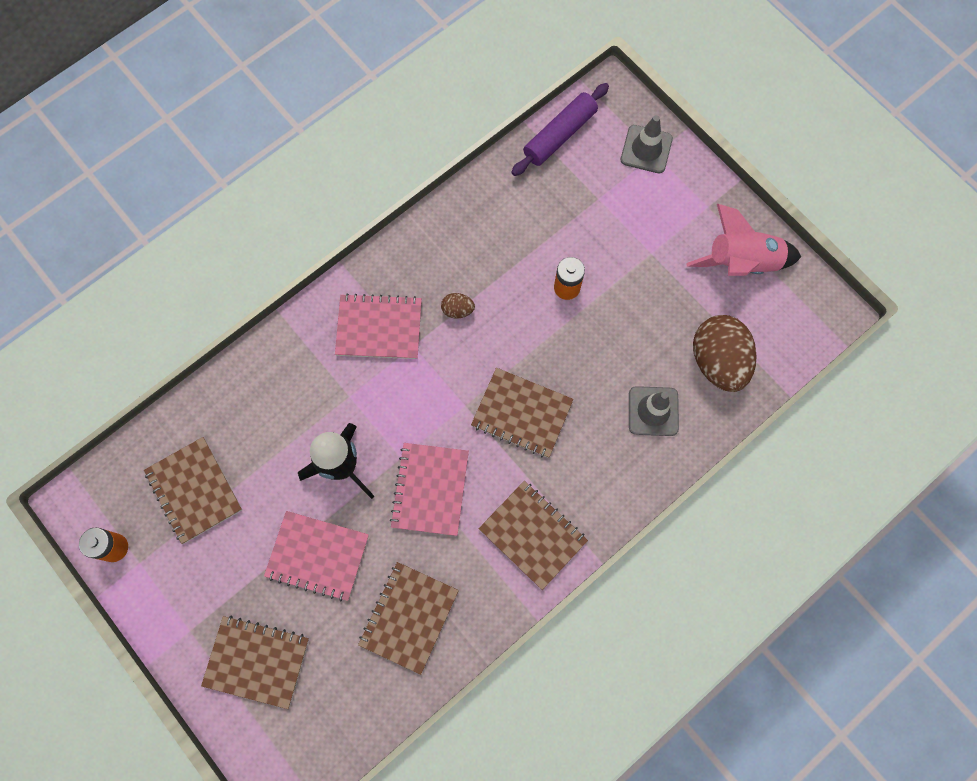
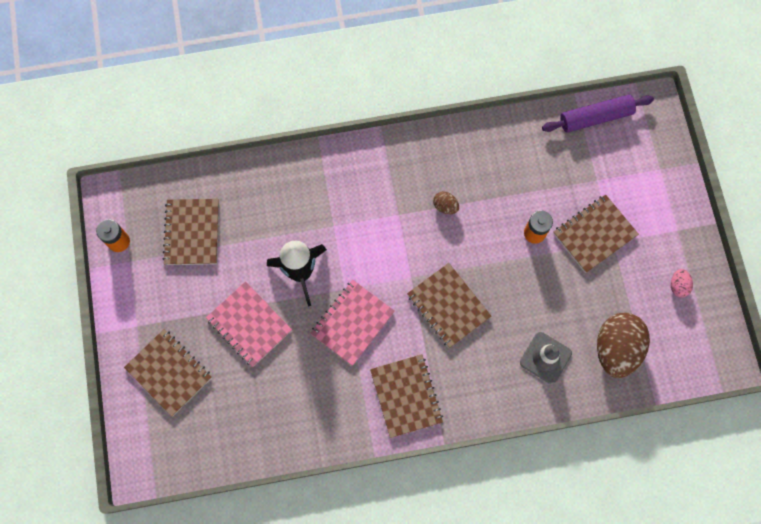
camera: 30 degrees right, 0 degrees up
pink notebook [335,293,422,359] -> none
brown notebook [358,562,459,675] -> brown notebook moved to [553,194,639,273]
grey traffic cone [621,115,673,173] -> none
pink rocket [686,204,801,276] -> pink egg [671,269,693,297]

